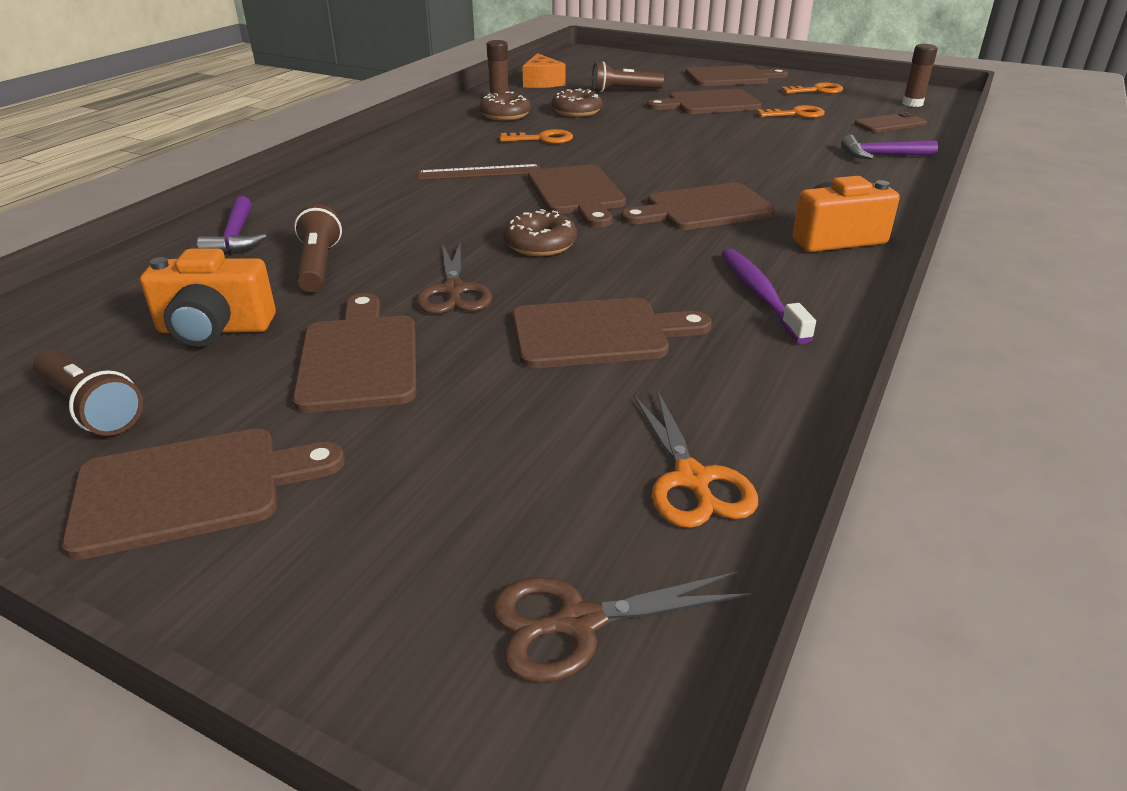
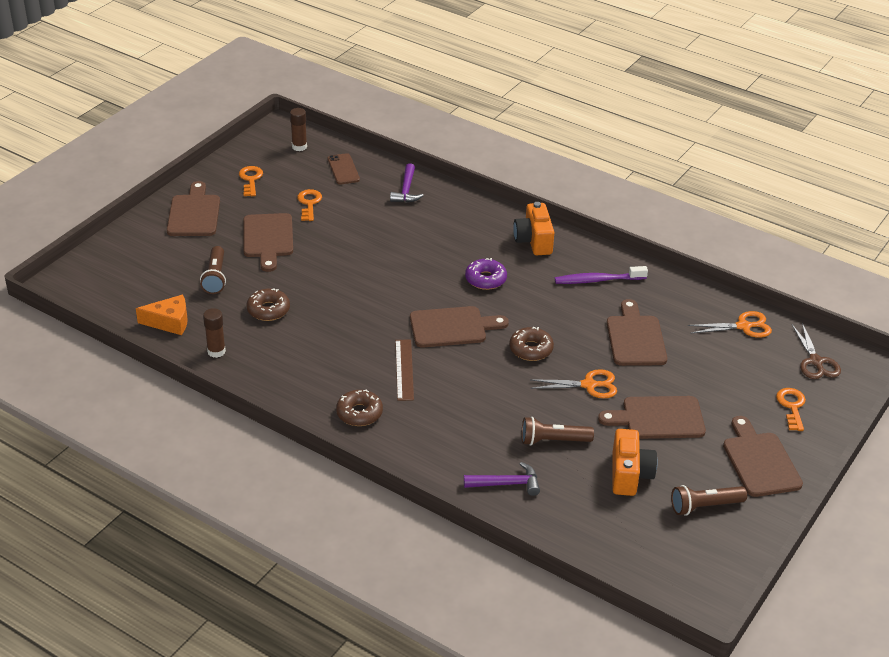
camera: 85 degrees left, 5 degrees up
brown flashlight [33,350,143,436] -> brown flashlight turned 150 degrees counterclockwise [671,485,747,516]
brown scissors [416,241,492,314] -> orange scissors [530,369,617,398]
brown donut [479,92,531,120] -> brown donut moved to [336,389,383,426]
orange key [500,129,573,144] -> orange key moved to [776,388,806,431]
brown cutting board [621,182,776,230] -> purple donut [465,258,507,290]

